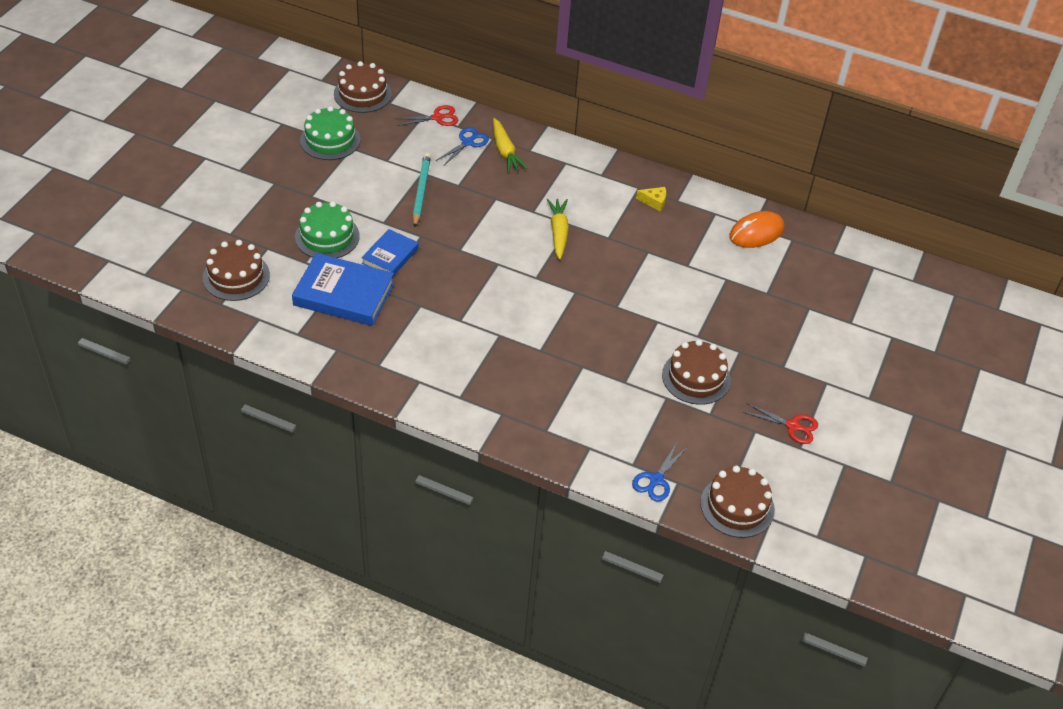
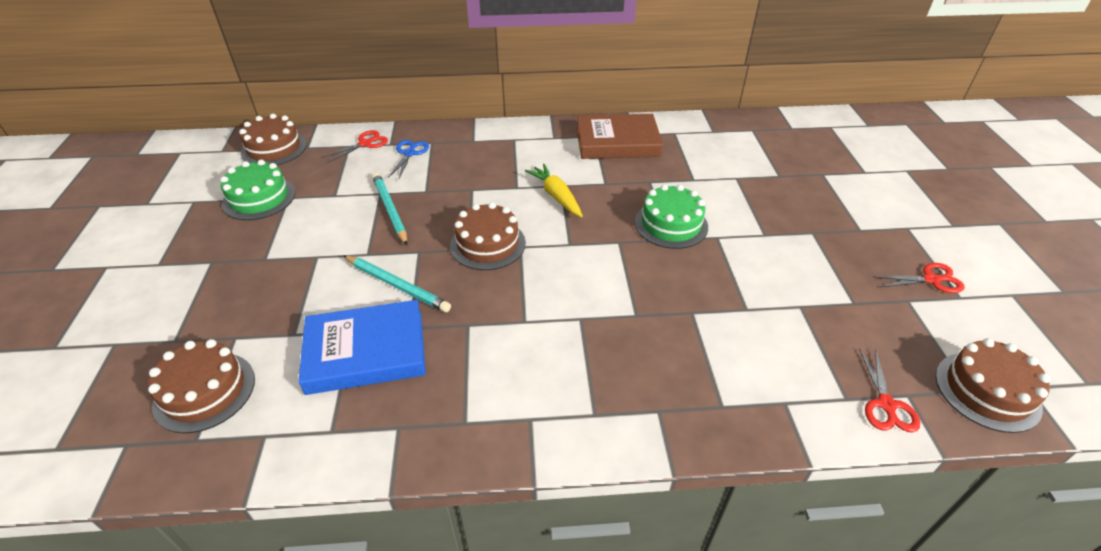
camera: 25 degrees left, 5 degrees down
green cake [295,201,359,258] -> green cake moved to [635,184,708,249]
blue book [361,229,419,276] -> turquoise pencil [343,255,451,312]
yellow carrot [493,118,528,172] -> none
blue scissors [632,443,687,501] -> red scissors [859,348,920,432]
yellow cheese [636,187,666,211] -> brown book [576,114,663,159]
brown cake [662,339,731,405] -> brown cake moved to [450,202,526,270]
orange mouse [729,211,784,248] -> none

